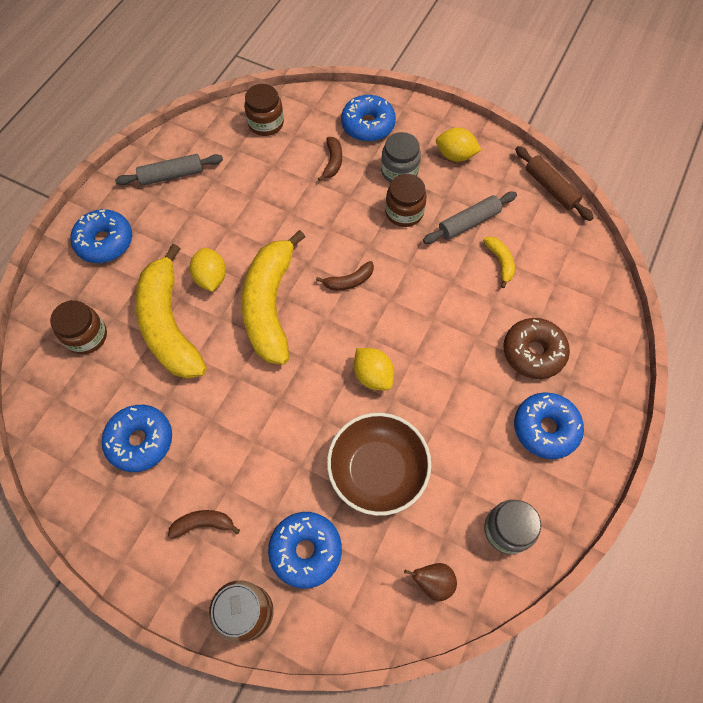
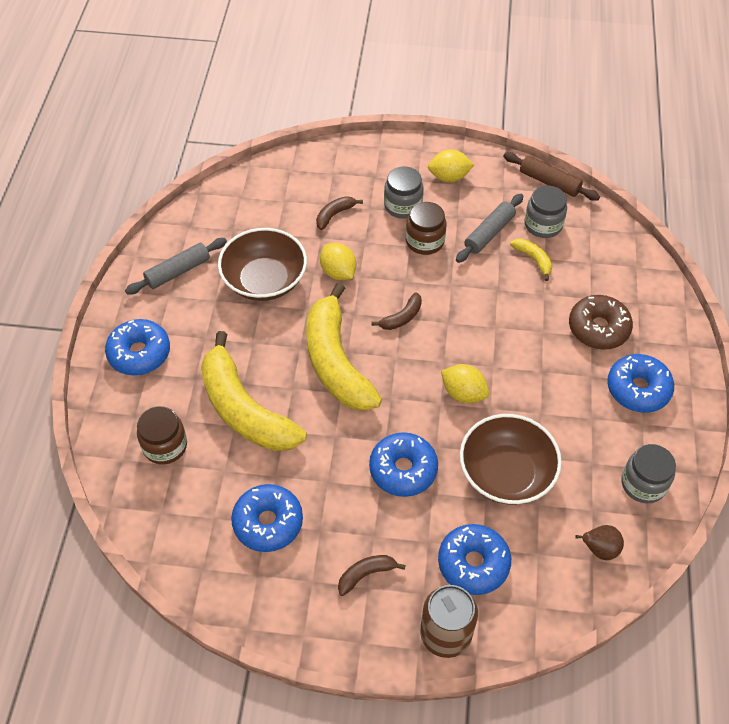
camera: 20 degrees left, 10 degrees down
yellow lemon [190,248,226,292] -> yellow lemon moved to [320,243,356,280]
brown jar [244,84,284,136] -> none
brown banana [318,137,342,181] -> brown banana turned 120 degrees counterclockwise [316,196,363,230]
blue donut [341,95,396,142] -> blue donut moved to [369,432,438,497]
none -> brown bowl [218,228,307,301]
none -> grey jar [524,186,567,238]

